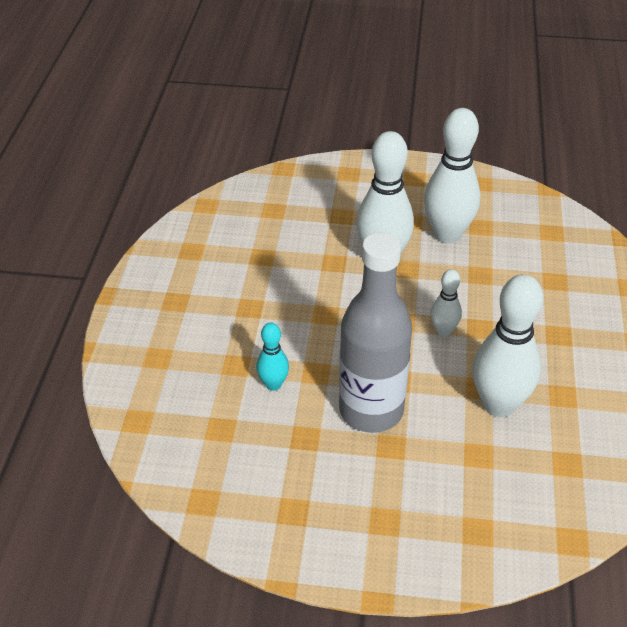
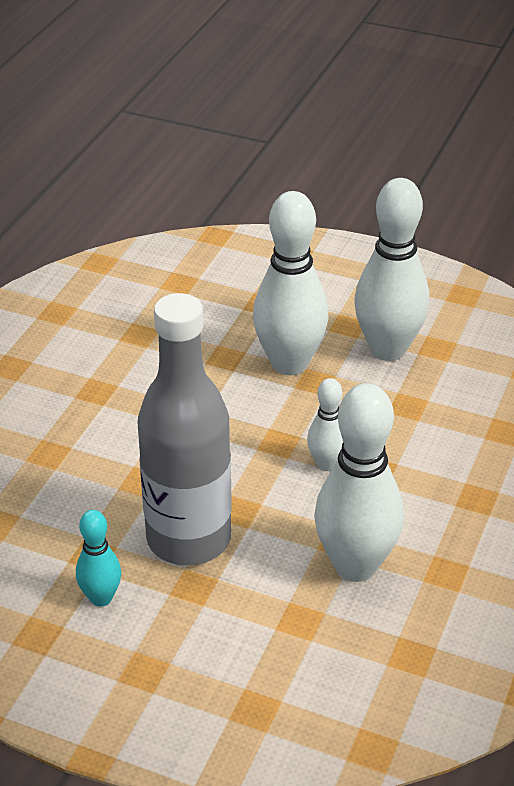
camera: 15 degrees right, 5 degrees down
turquoise bowling pin [257,323,289,391] -> turquoise bowling pin moved to [76,510,121,607]

